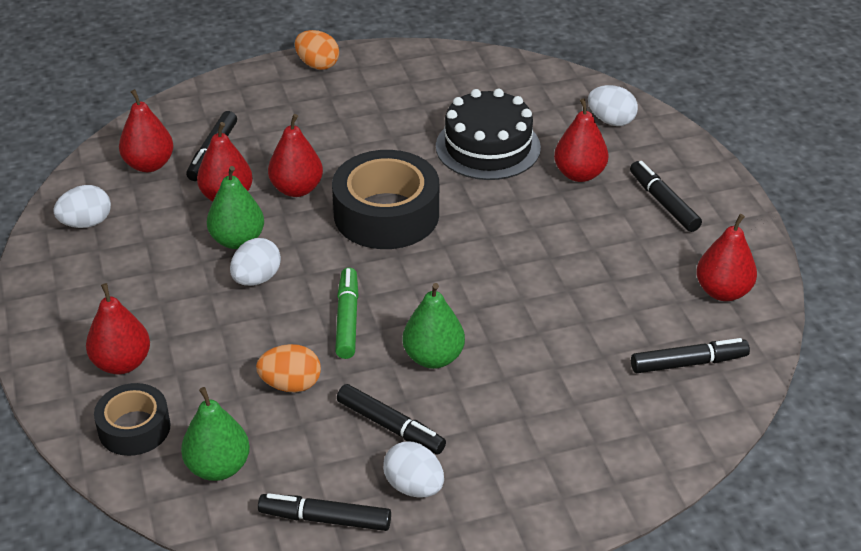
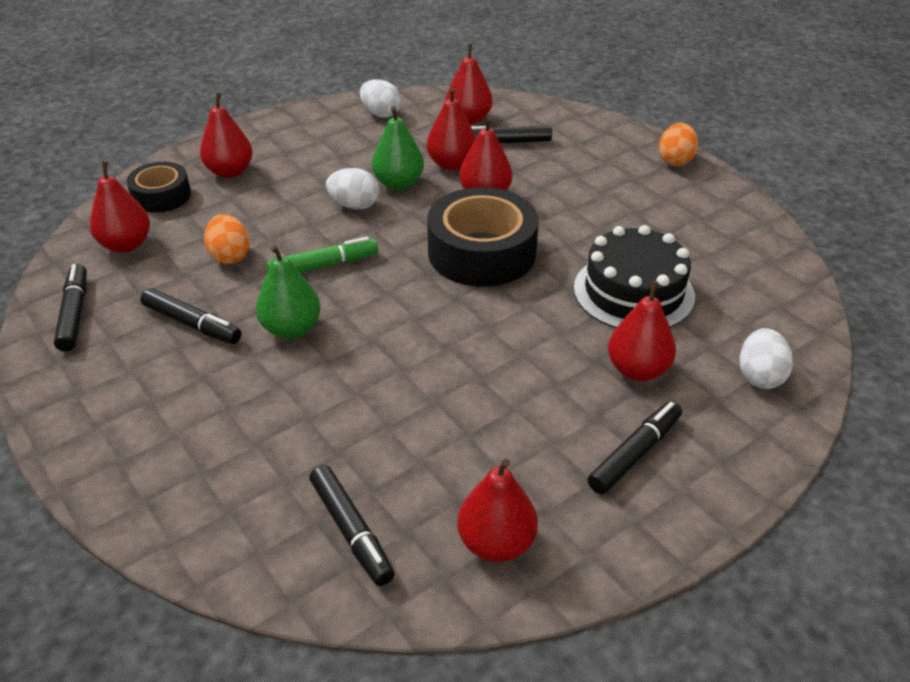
camera: 70 degrees right, 0 degrees up
green pear [181,387,250,481] -> red pear [90,161,150,253]
black marker [337,384,446,455] -> black marker turned 75 degrees counterclockwise [141,288,242,344]
white egg [383,442,444,498] -> none

